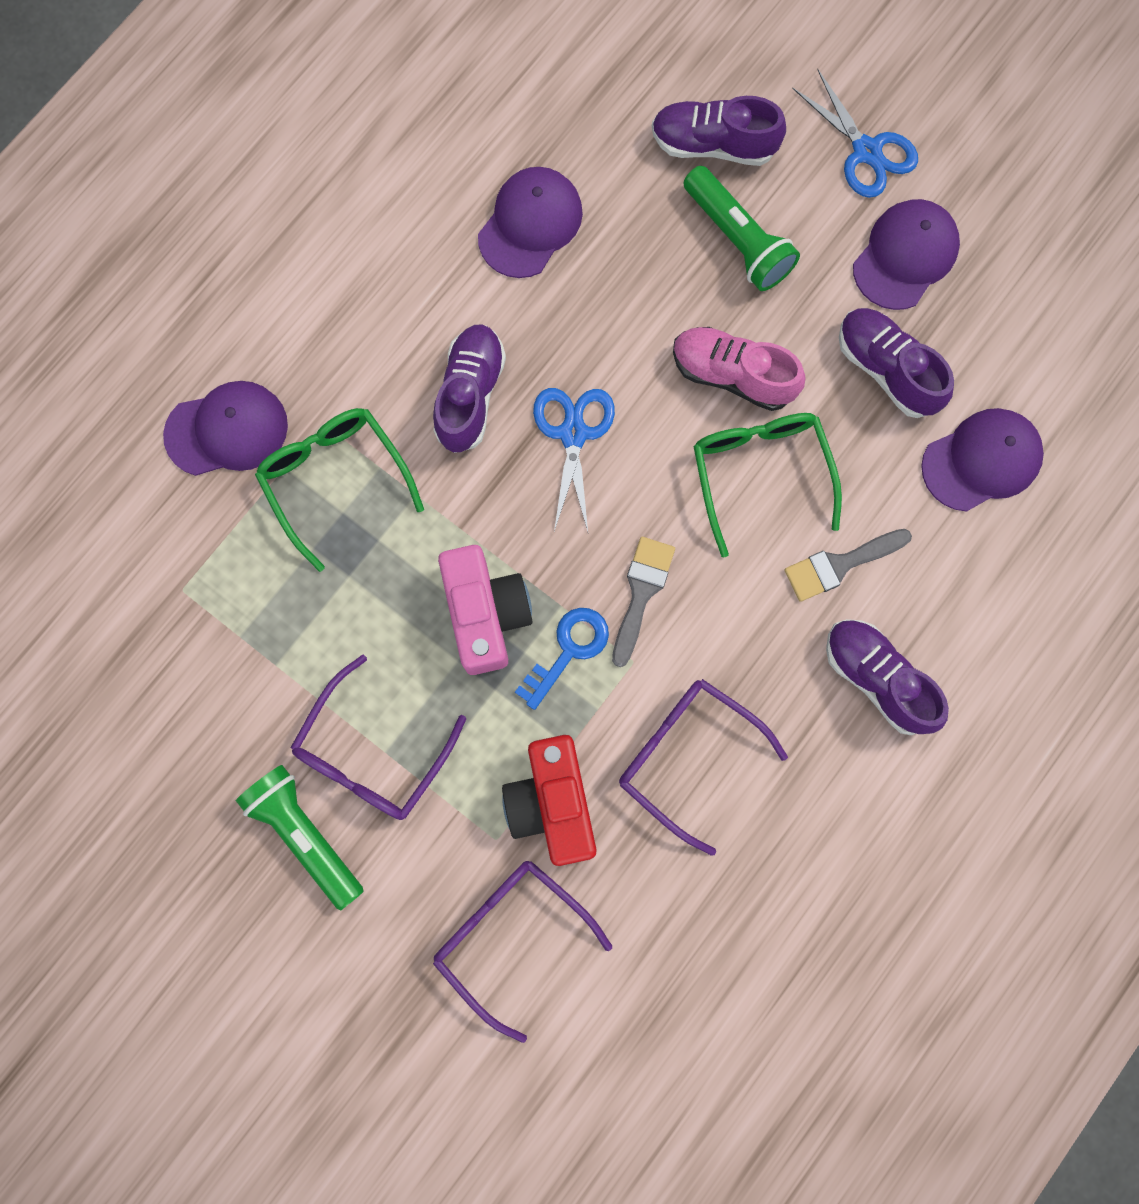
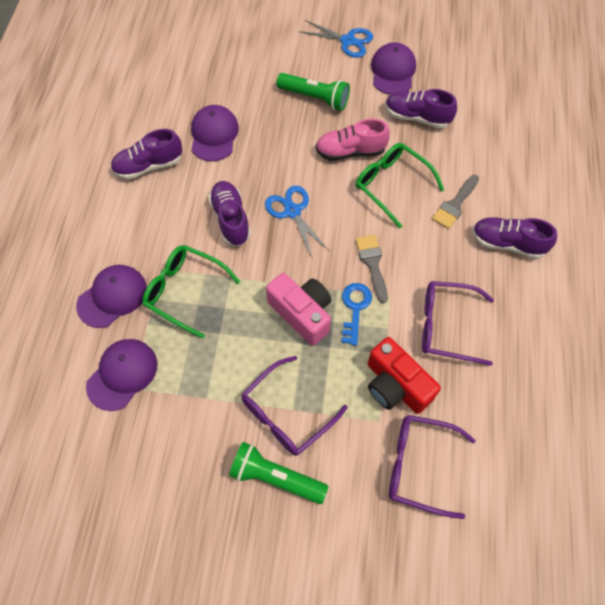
camera: 30 degrees left, 15 degrees down
purple glasses [290,655,466,820] -> purple glasses turned 45 degrees clockwise [241,356,348,456]
purple shoe [652,96,786,166] -> purple shoe moved to [111,129,182,180]
purple cap [921,408,1044,512] -> purple cap moved to [86,339,157,411]

